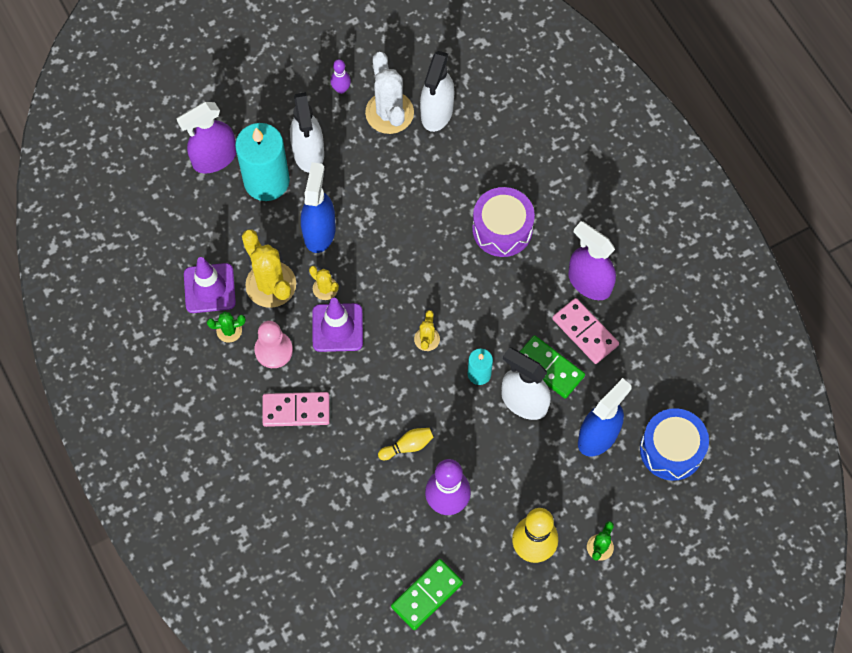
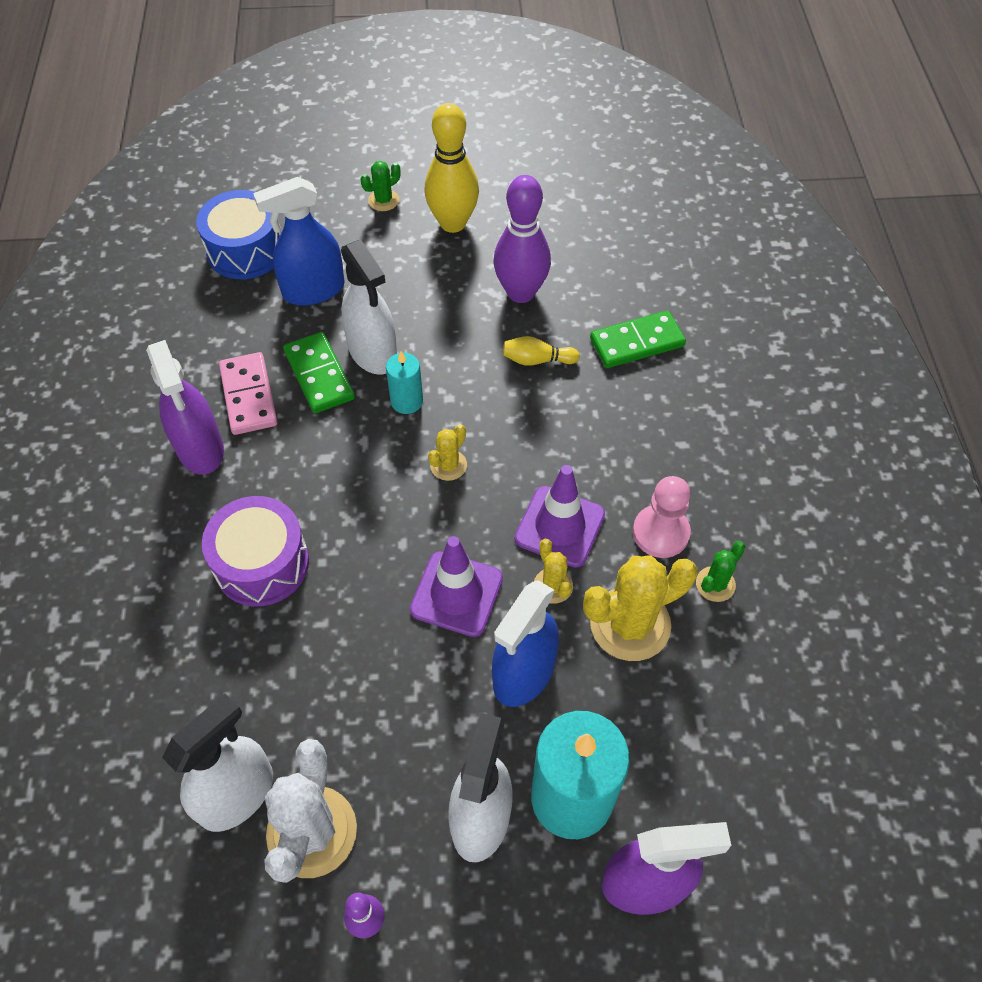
camera: 155 degrees left, 10 degrees down
purple traffic cone [184,257,236,313] -> purple traffic cone moved to [410,536,503,637]
green cactus [207,312,246,343] -> green cactus turned 60 degrees counterclockwise [696,541,746,602]
yellow cactus [242,229,296,308] -> yellow cactus turned 75 degrees clockwise [583,556,698,661]
pink domino [262,392,330,427] -> none
green domino [391,559,463,630] -> green domino moved to [590,311,686,368]

